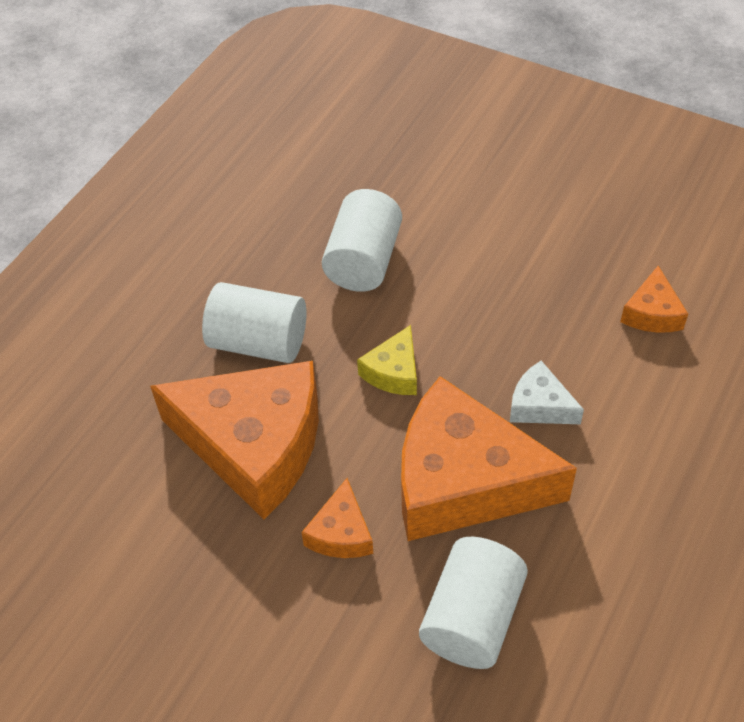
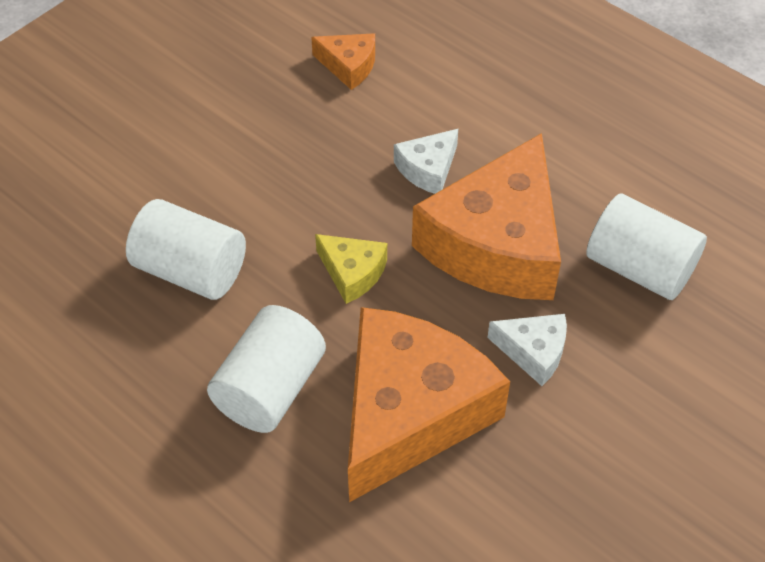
camera: 80 degrees left, 0 degrees up
orange cheese [301,478,373,558] -> white cheese [487,314,567,386]

